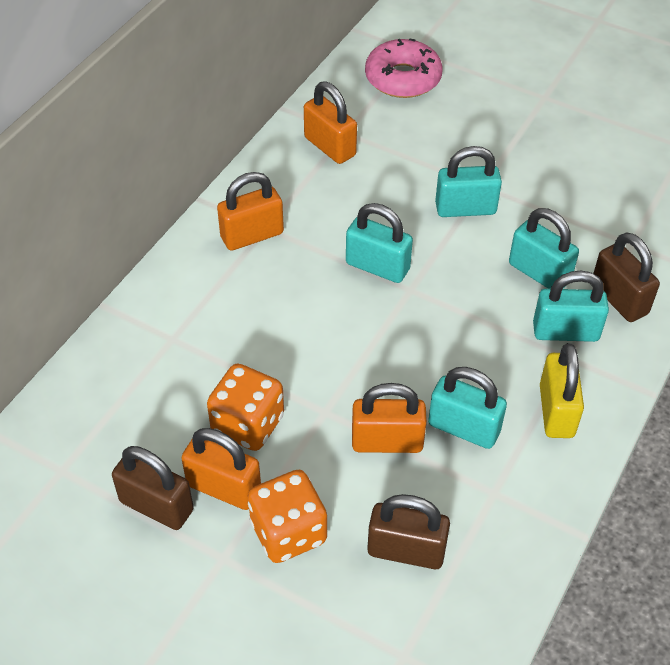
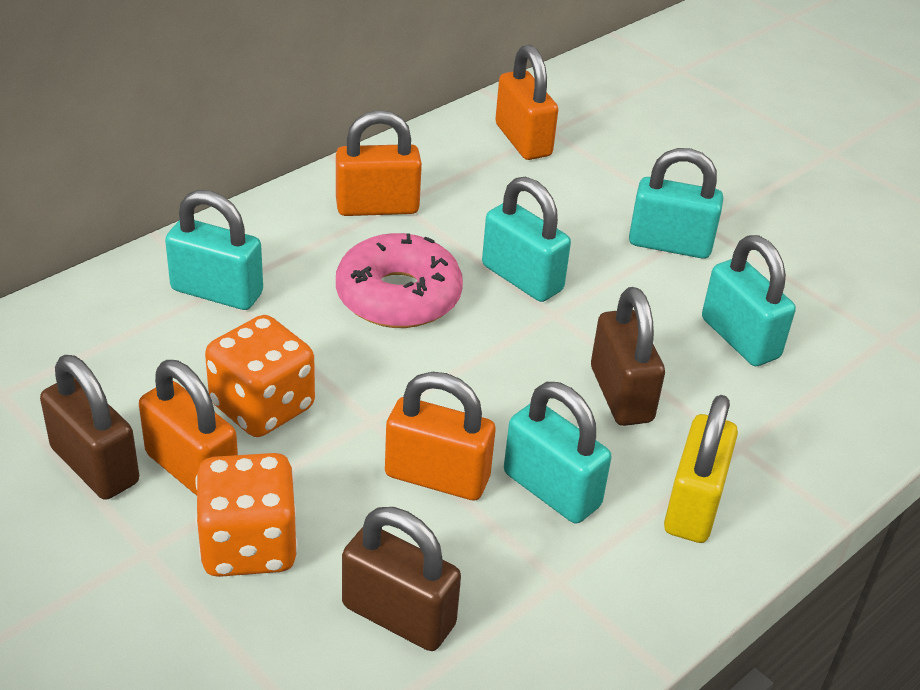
camera: 15 degrees right, 10 degrees down
pink donut [365,38,443,98] -> pink donut moved to [336,233,463,328]
turquoise padlock [533,271,609,342] -> turquoise padlock moved to [165,190,263,310]
brown padlock [593,232,660,322] -> brown padlock moved to [591,287,665,426]

